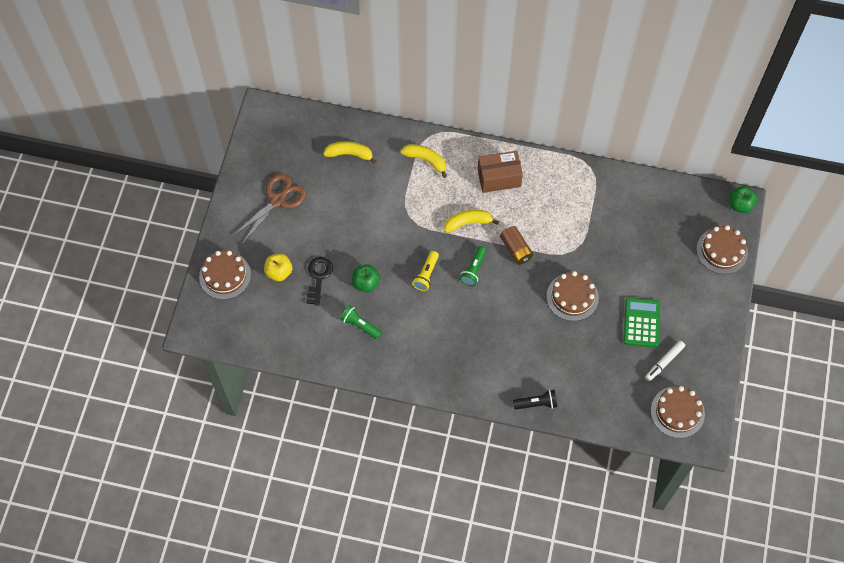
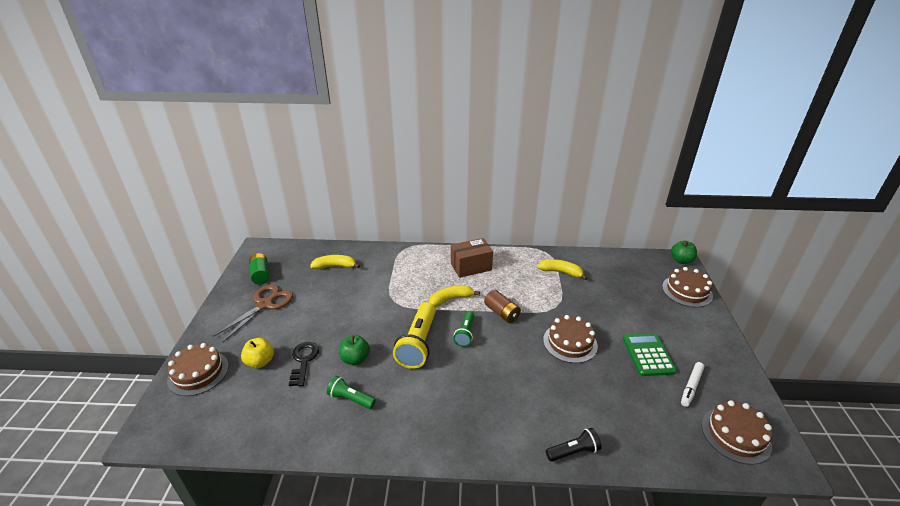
camera: 10 degrees left, 30 degrees down
yellow banana [400,144,447,178] -> yellow banana moved to [537,259,587,280]
yellow flashlight [412,251,439,291] -> yellow flashlight [393,302,436,369], size x1.79
none -> green battery [249,253,269,285]

